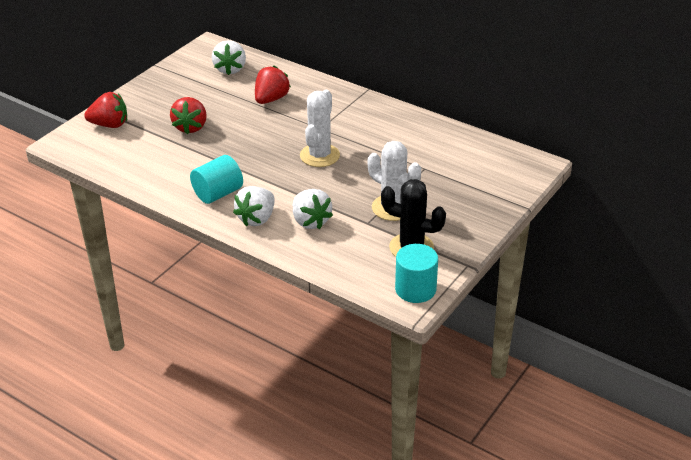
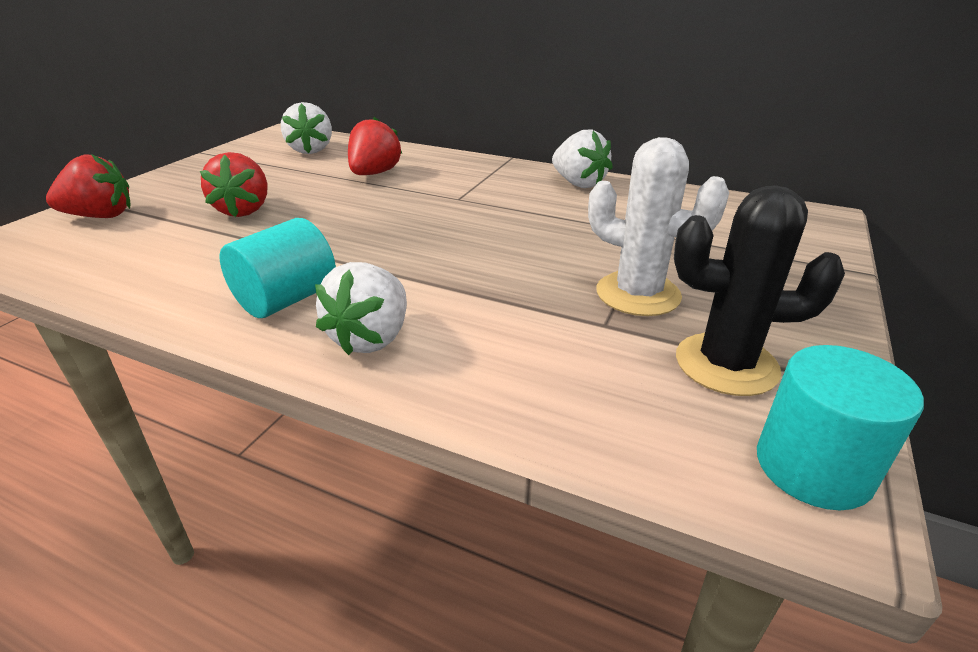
camera: 10 degrees left, 5 degrees down
white strawberry [293,189,333,229] -> white strawberry moved to [552,130,613,188]
white cactus [300,90,340,167] -> none

